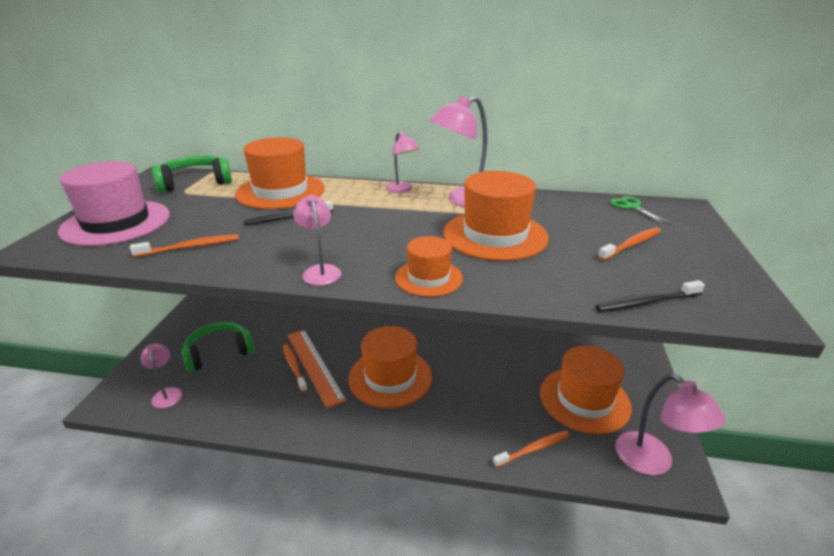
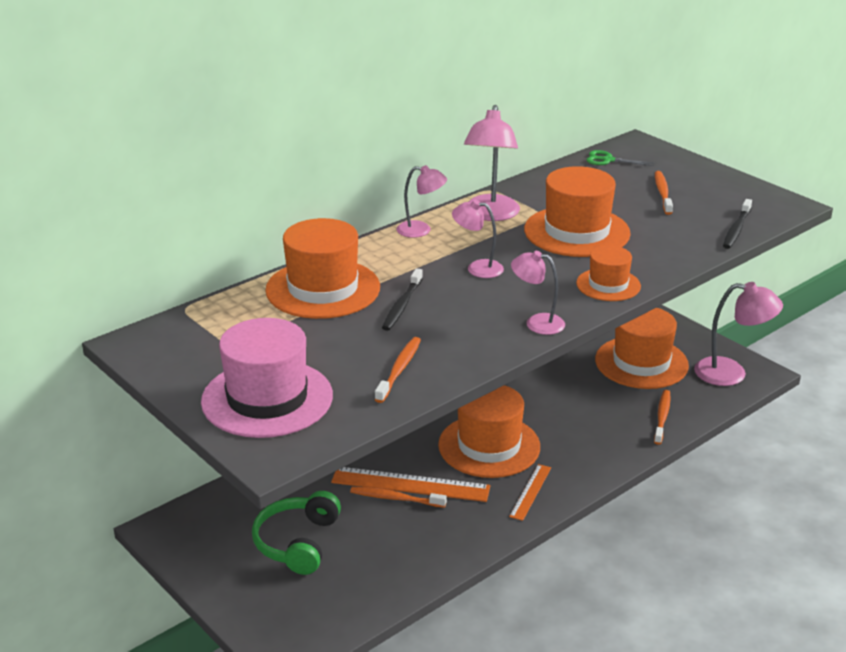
camera: 50 degrees left, 0 degrees up
pink lamp [141,343,182,408] -> pink lamp moved to [452,200,504,278]
green headphones [152,155,232,193] -> none
none -> orange ruler [509,464,551,521]

